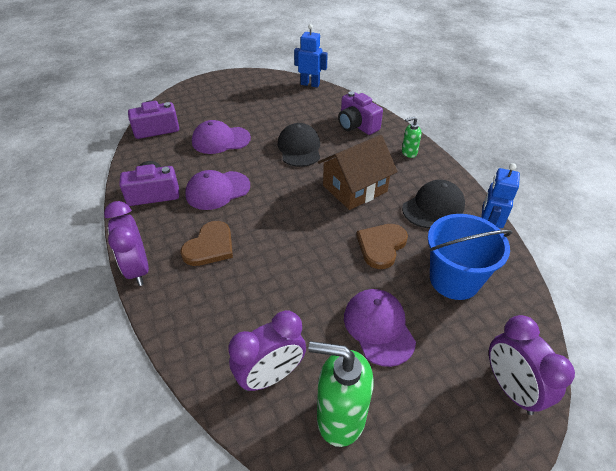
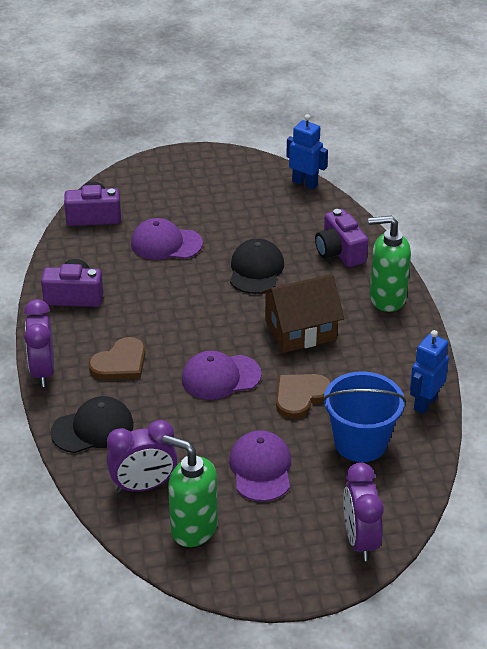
camera: 15 degrees right, 5 degrees down
purple cap [185,170,250,210] -> purple cap moved to [182,351,262,400]
green soap dispenser [402,116,422,158] -> green soap dispenser [368,216,411,312], size x1.96
black cap [402,180,465,228] -> black cap moved to [51,396,134,453]

